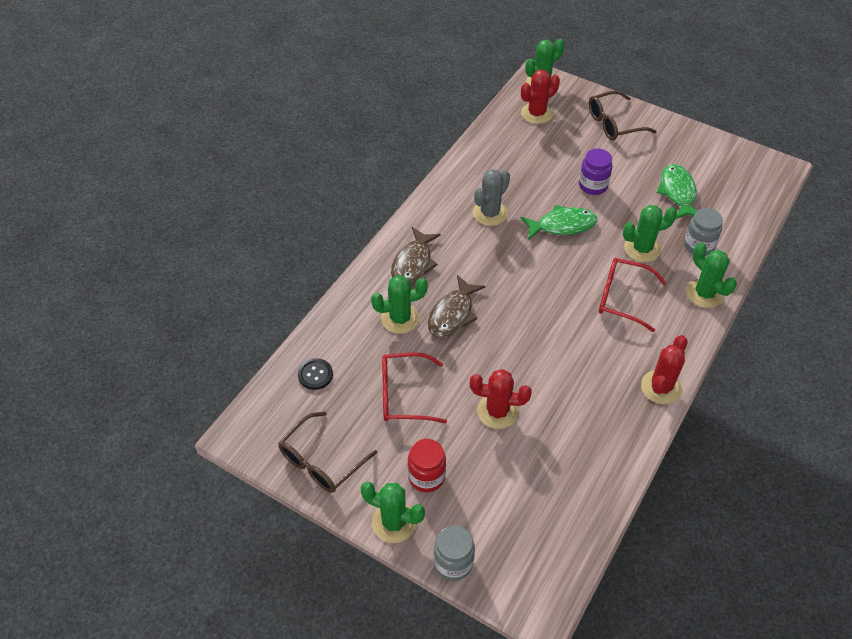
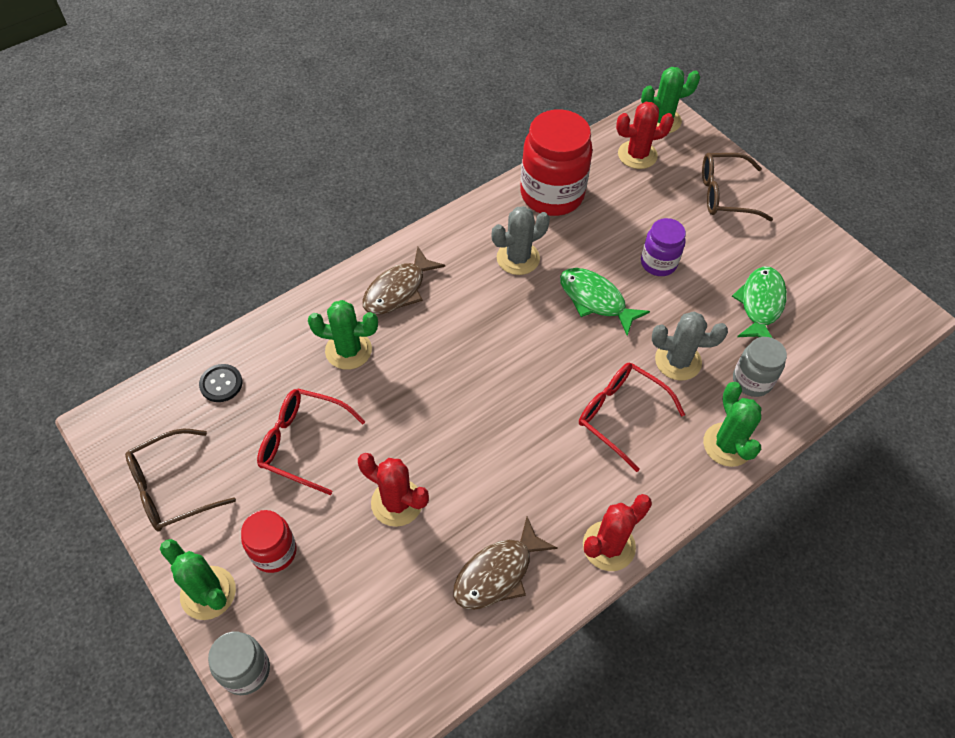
camera: 20 degrees right, 5 degrees up
brown fish [428,275,486,338] -> brown fish moved to [453,517,558,610]
green fish [521,205,597,240] -> green fish turned 150 degrees counterclockwise [560,268,650,336]
green cactus [623,205,677,262] -> grey cactus [652,312,728,380]
none -> red jar [520,110,593,216]

